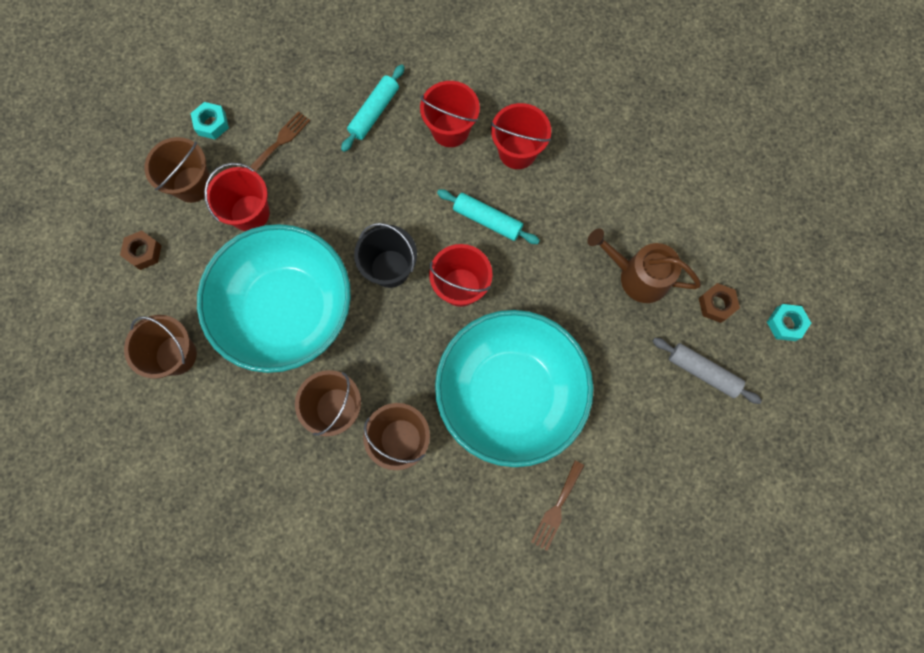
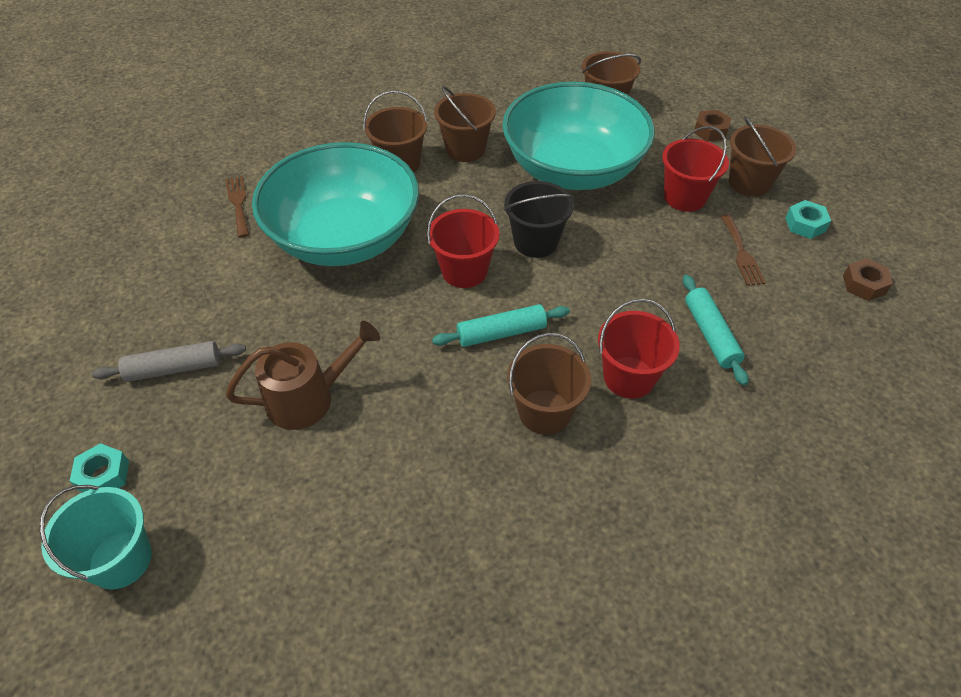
camera: 135 degrees right, 25 degrees down
red bucket [491,103,551,169] -> brown bucket [507,333,591,435]
brown nut [699,283,740,323] -> brown nut moved to [843,258,893,301]
none -> turquoise bucket [40,485,152,589]

